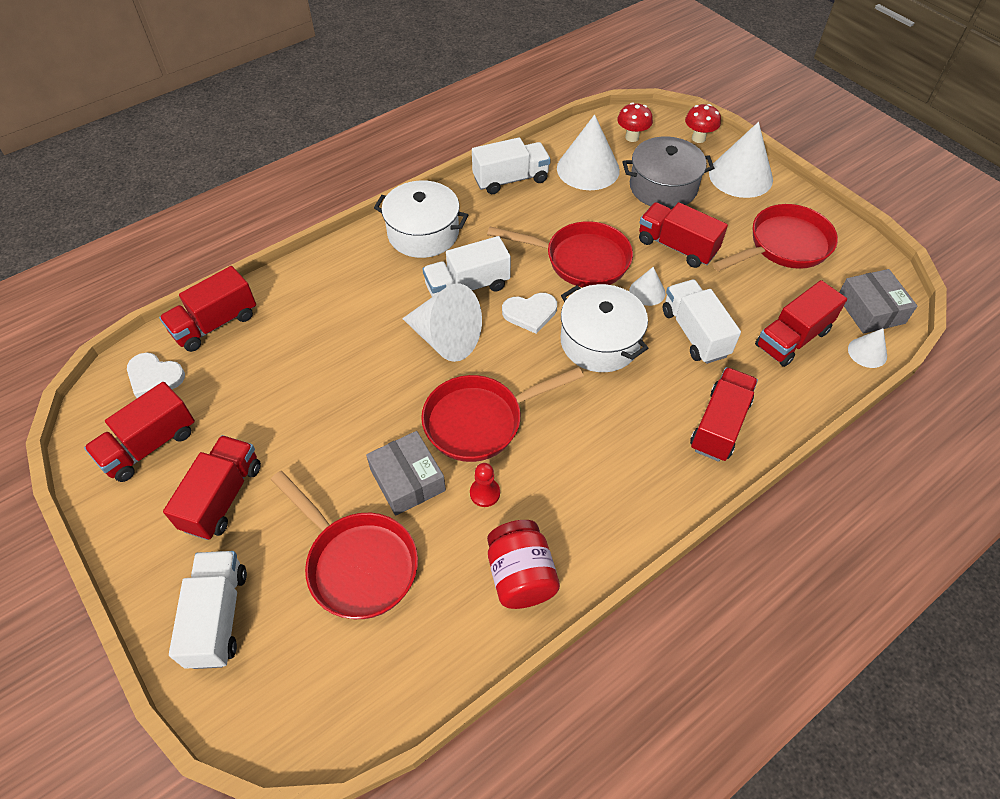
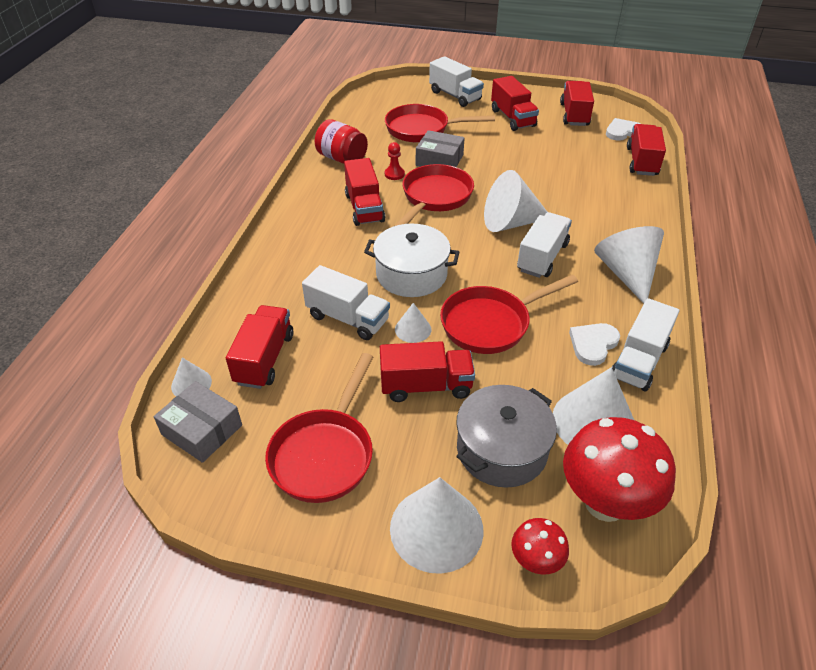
camera: 140 degrees right, 10 degrees down
white pot [374,180,468,258] -> white cone [594,226,664,304]
white heart [502,293,557,334] -> white heart moved to [569,323,620,366]
red mushroom [617,102,653,142] -> red mushroom [563,417,676,522], size x1.98
red truck [690,367,758,462] -> red truck moved to [344,158,385,226]

